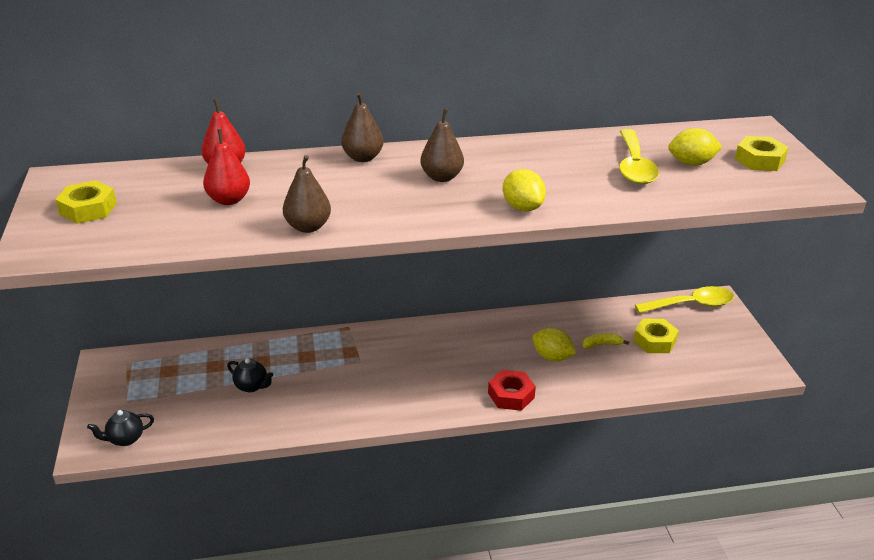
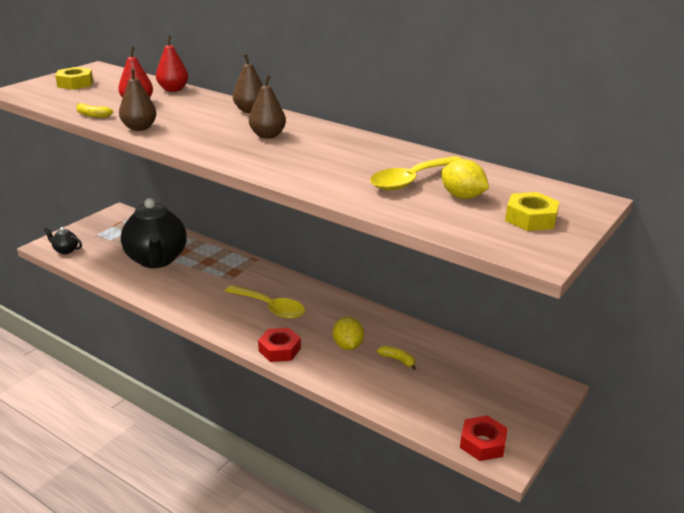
camera: 45 degrees right, 5 degrees down
black teapot [227,358,273,393] -> black teapot [121,198,187,268], size x2.47
yellow lemon [503,169,546,211] -> none
yellow nut [633,319,679,353] -> none
yellow spoon [635,286,734,313] -> yellow spoon moved to [225,285,305,319]
none -> yellow banana [76,103,113,118]
none -> red nut [460,416,508,461]

